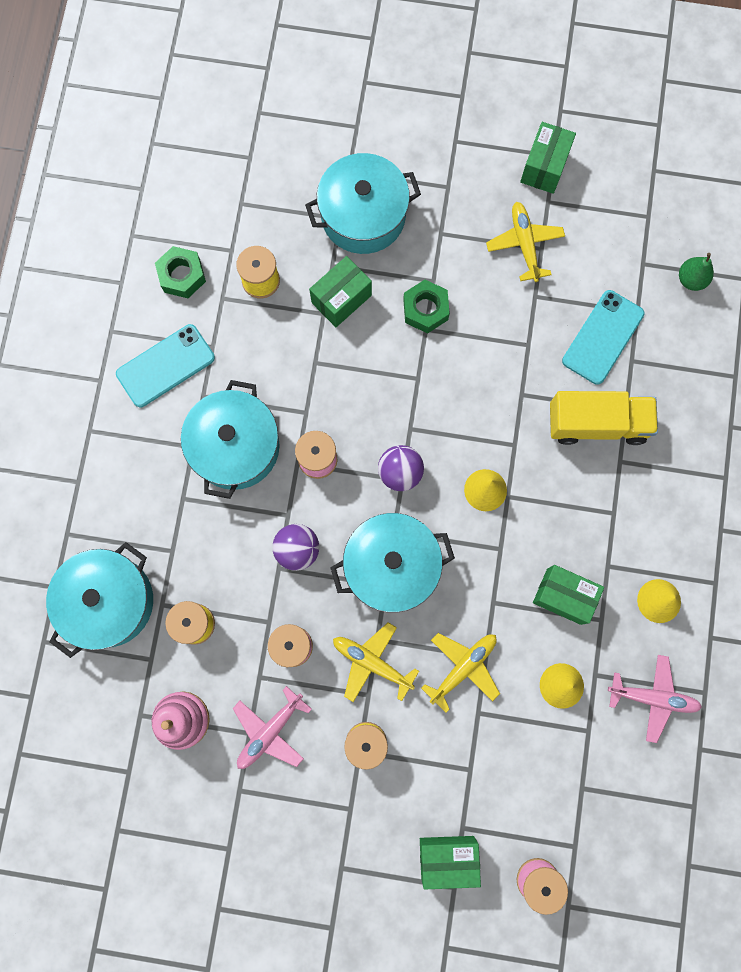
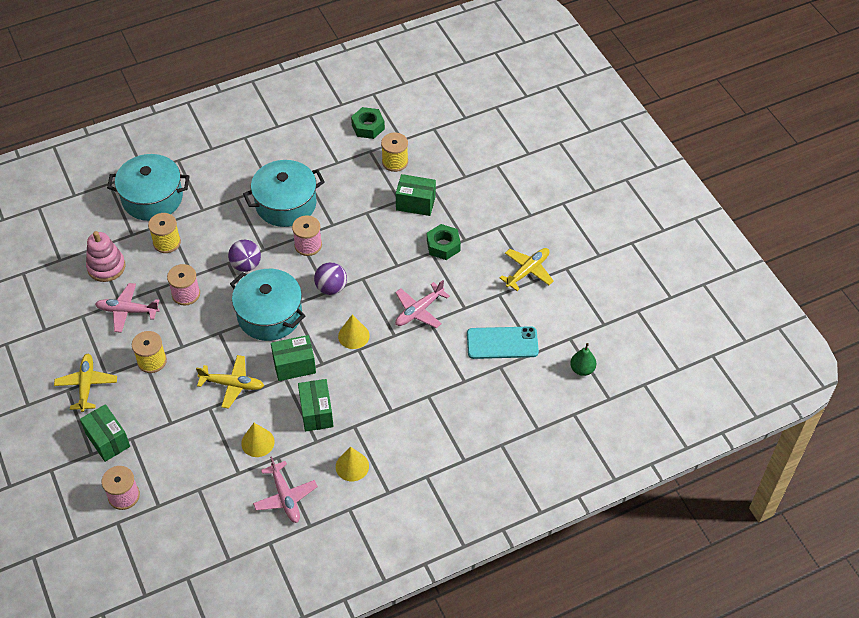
camera: 55 degrees right, 25 degrees down
turquoise phone [116,324,215,407] -> none
turquoise pot [305,153,421,254] -> none
yellow plane [333,622,419,702] -> yellow plane moved to [54,354,117,412]
green box [520,122,576,194] -> green box moved to [271,335,316,381]
yellow truck [550,391,658,445] -> none
none -> pink plane [395,280,450,328]

